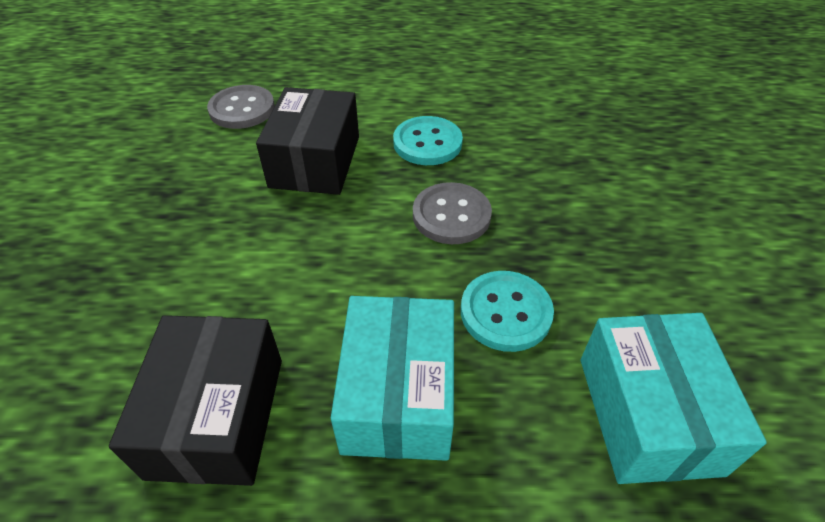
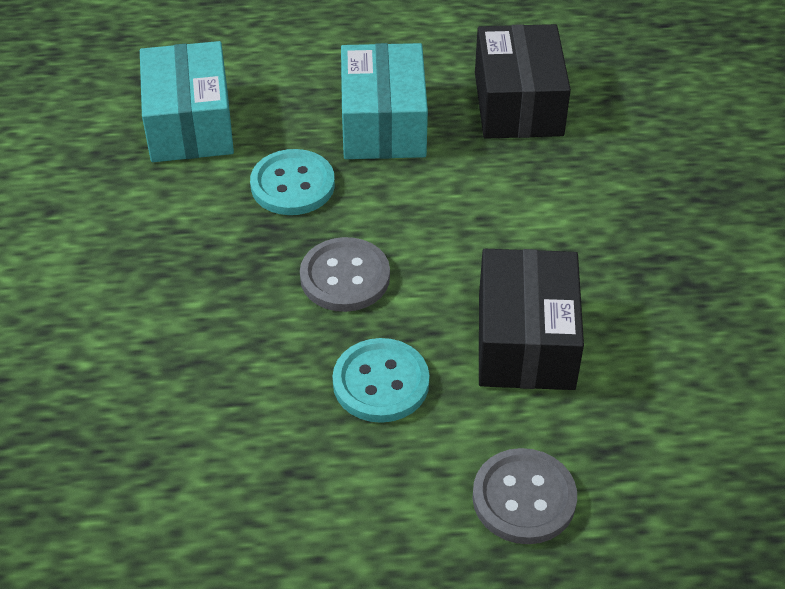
camera: 175 degrees right, 0 degrees up
grey button [207,85,275,129] -> grey button moved to [472,448,577,544]

